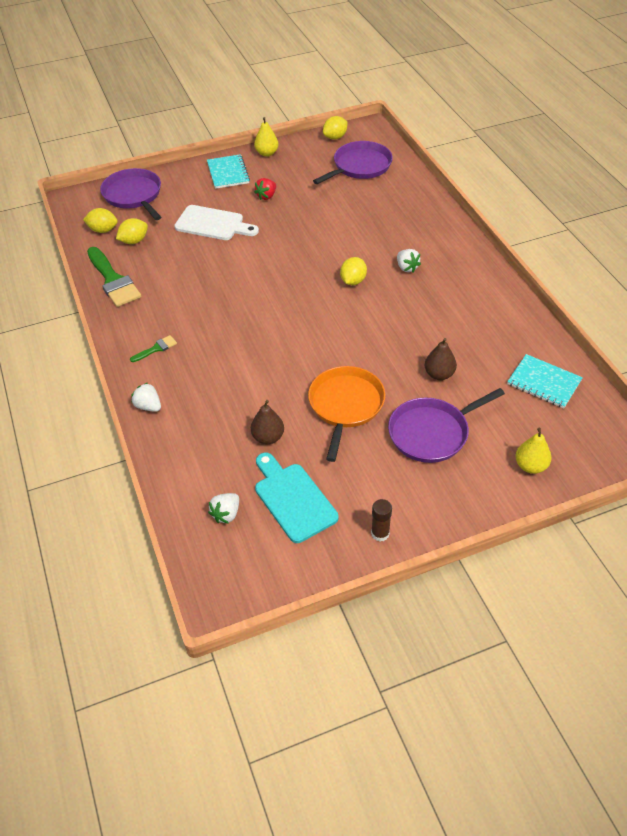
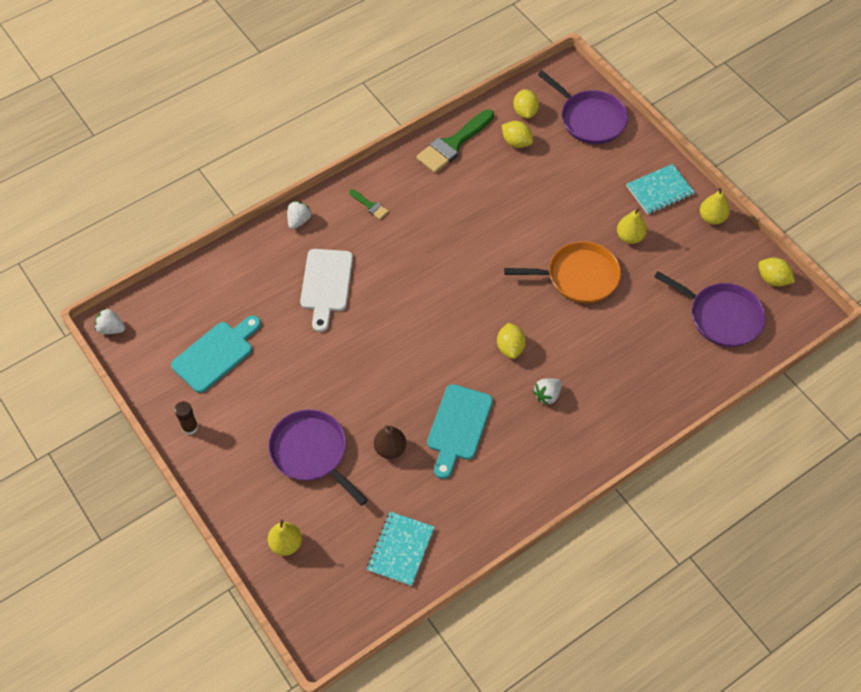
camera: 75 degrees right, 10 degrees up
purple pan [100,168,161,220] -> purple pan turned 90 degrees clockwise [538,71,628,144]
white cutting board [174,205,259,240] -> white cutting board moved to [300,249,353,332]
white strawberry [208,493,239,524] -> white strawberry moved to [95,308,125,334]
brown pear [251,400,284,444] -> none
red strawberry [254,178,276,200] -> yellow pear [617,209,647,244]
orange pan [308,366,385,462] -> orange pan moved to [504,241,621,303]
yellow lemon [340,257,367,285] -> yellow lemon turned 75 degrees clockwise [497,323,526,359]
none -> turquoise cutting board [427,384,493,479]

